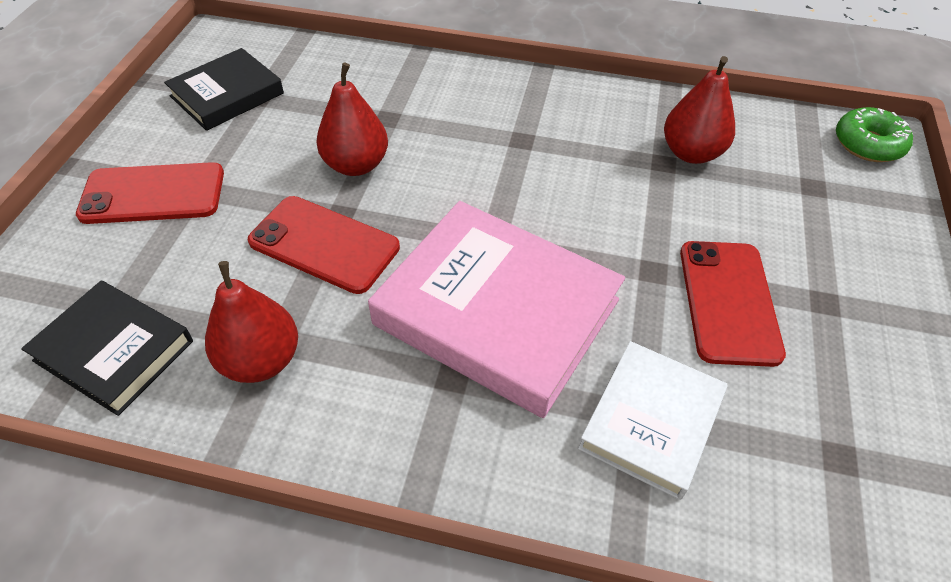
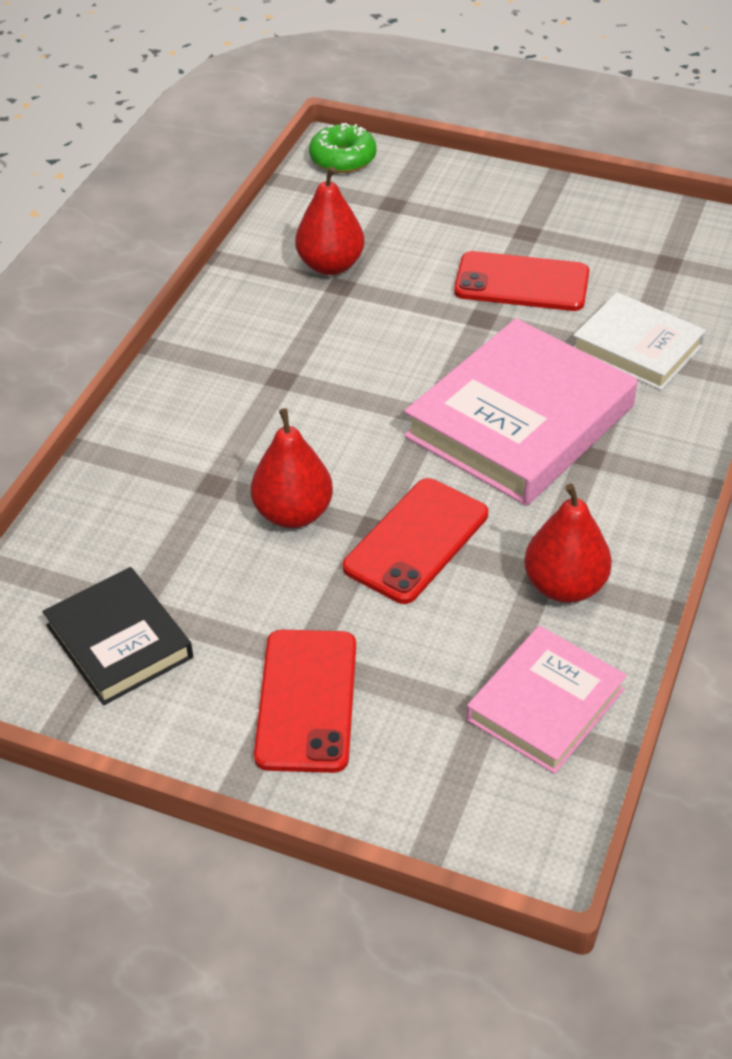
camera: 80 degrees left, 5 degrees down
black book [21,281,193,416] -> pink book [466,626,627,774]

